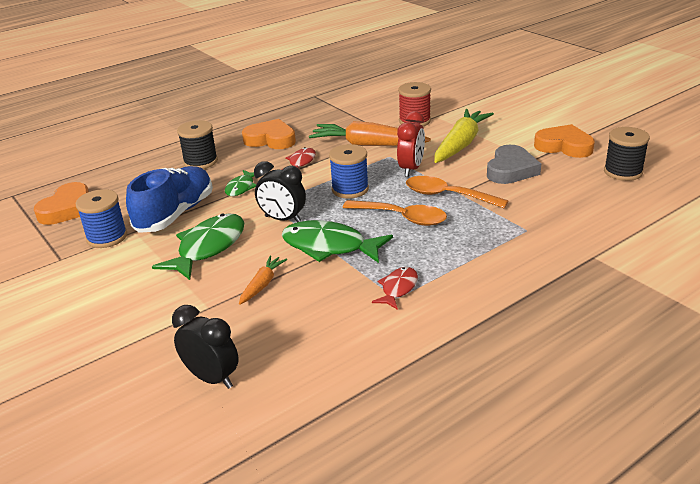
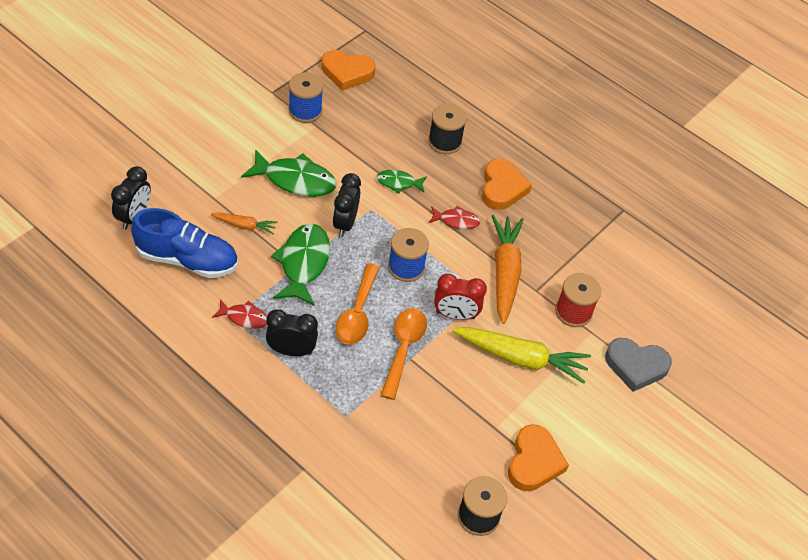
camera: 70 degrees right, 20 degrees up
blue shoe [126,166,213,233] -> blue shoe moved to [131,208,238,278]
grey heart [487,145,541,184] -> grey heart moved to [605,338,672,392]
none -> black clock [266,309,318,356]

